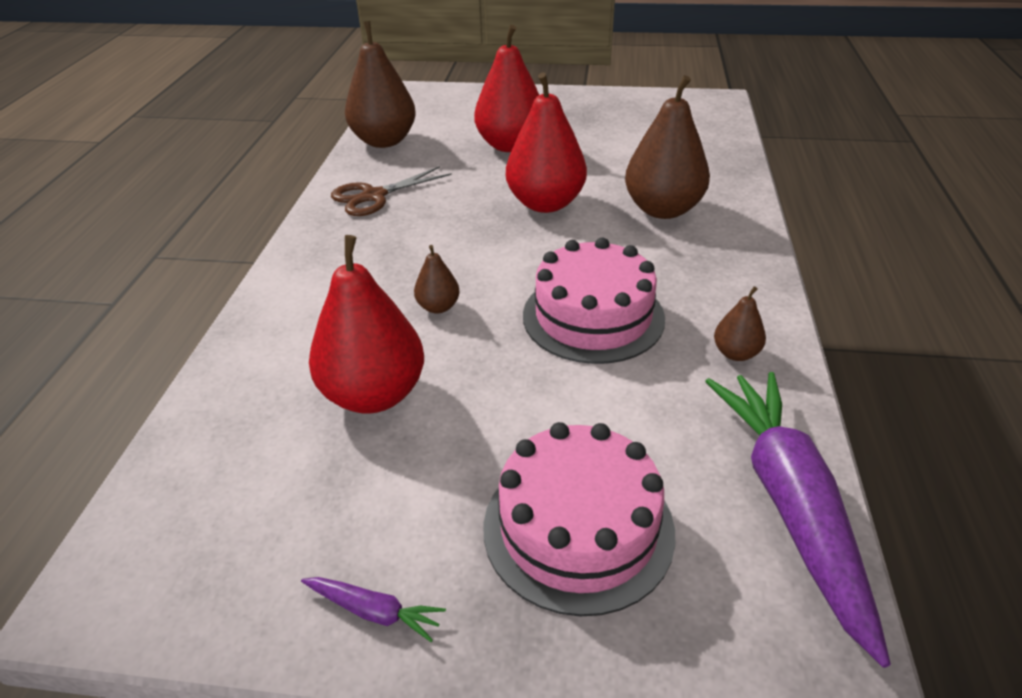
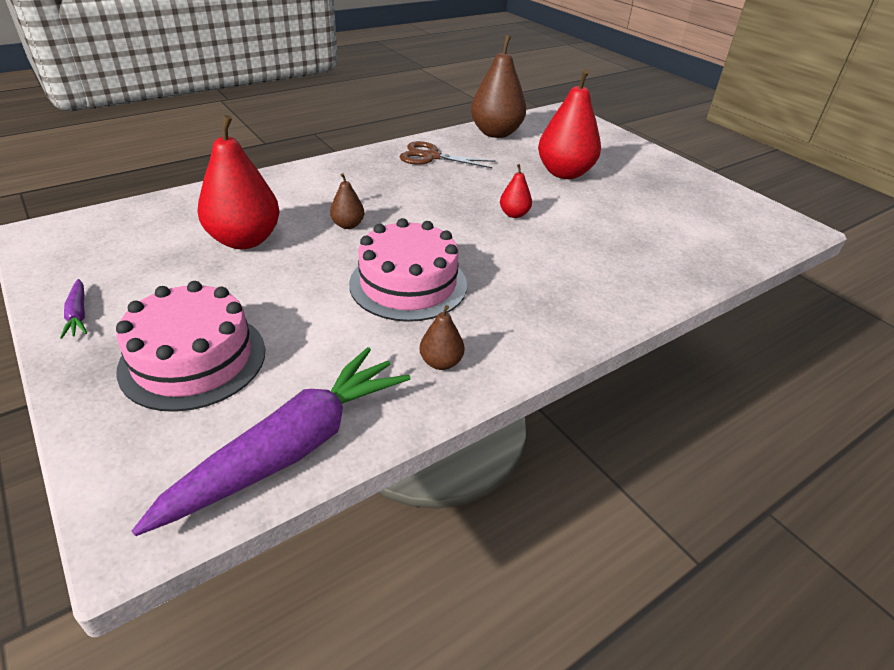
camera: 45 degrees right, 0 degrees up
red pear [506,72,587,213] -> red pear [500,164,532,218], size x0.47
brown pear [625,75,710,219] -> none

